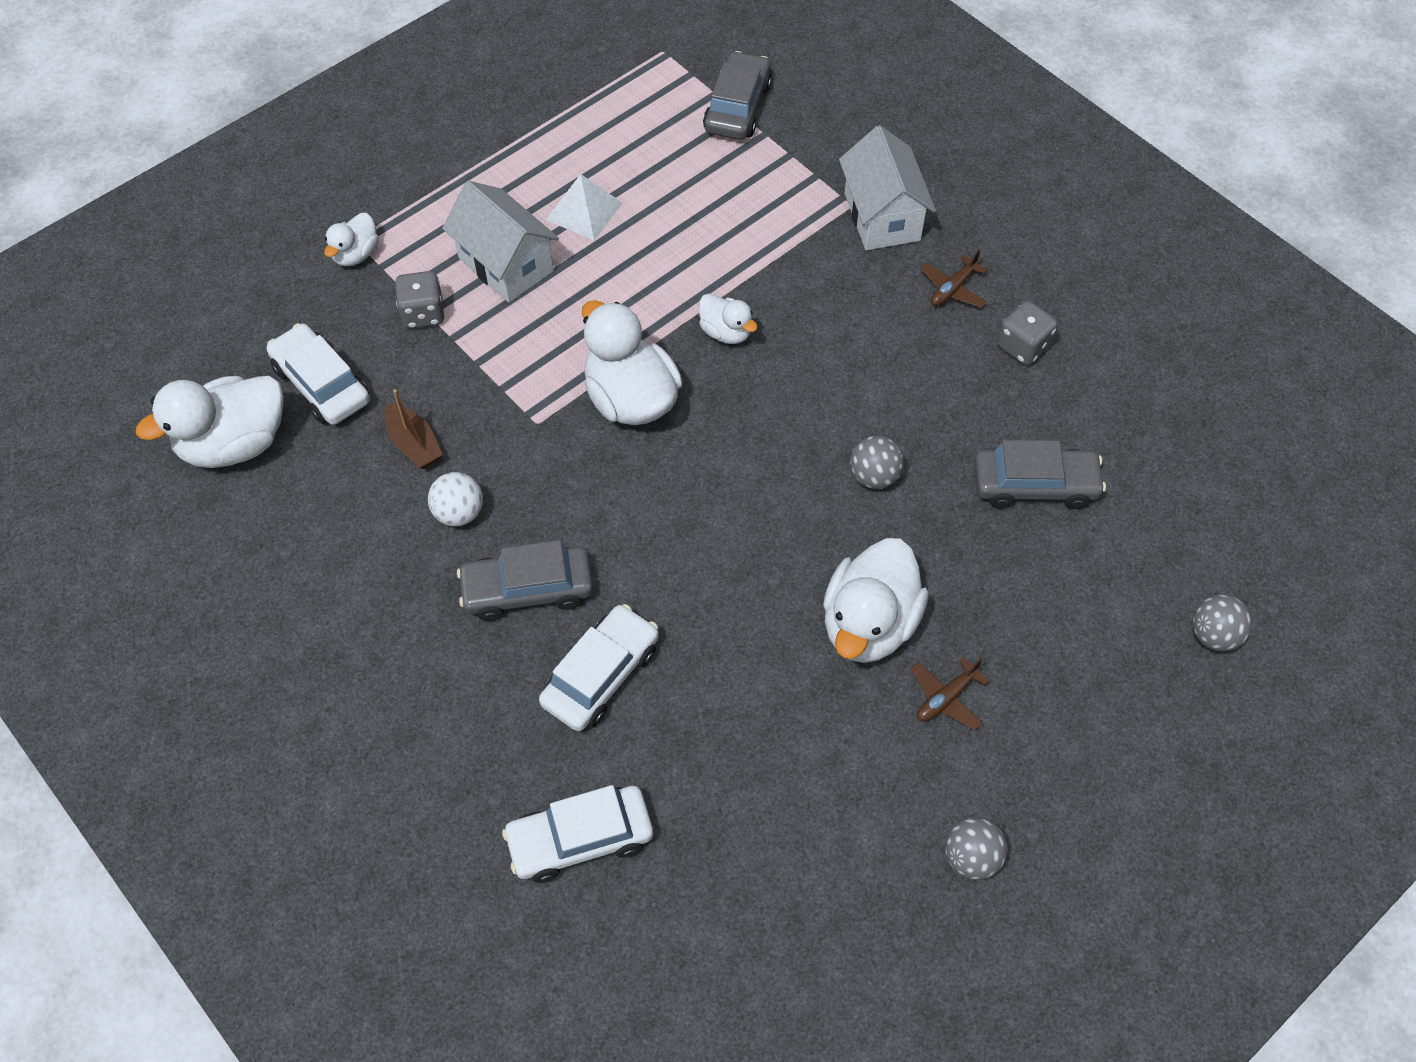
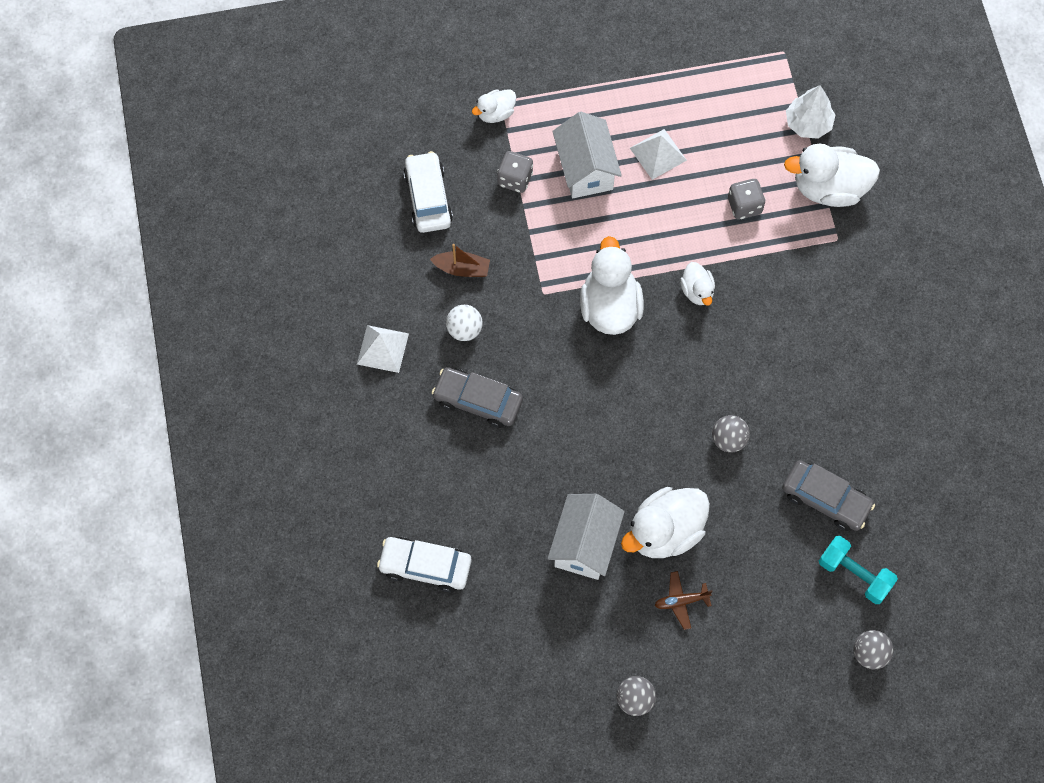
camera: 30 degrees right, 10 degrees up
white duck [136,376,283,468] -> white duck moved to [784,143,880,207]
brown boat [385,389,443,469] -> brown boat turned 75 degrees counterclockwise [430,244,490,277]
white car [539,604,659,731] -> none
grey car [703,51,772,140] -> white tree [786,85,836,139]
white house [839,125,936,250] -> white house moved to [548,494,625,580]
brown plane [920,250,988,308] -> none
grey dice [998,301,1058,365] -> grey dice moved to [728,179,765,220]
none -> white pyramid [357,325,409,373]
none -> turquoise dumbbell [819,536,898,604]

